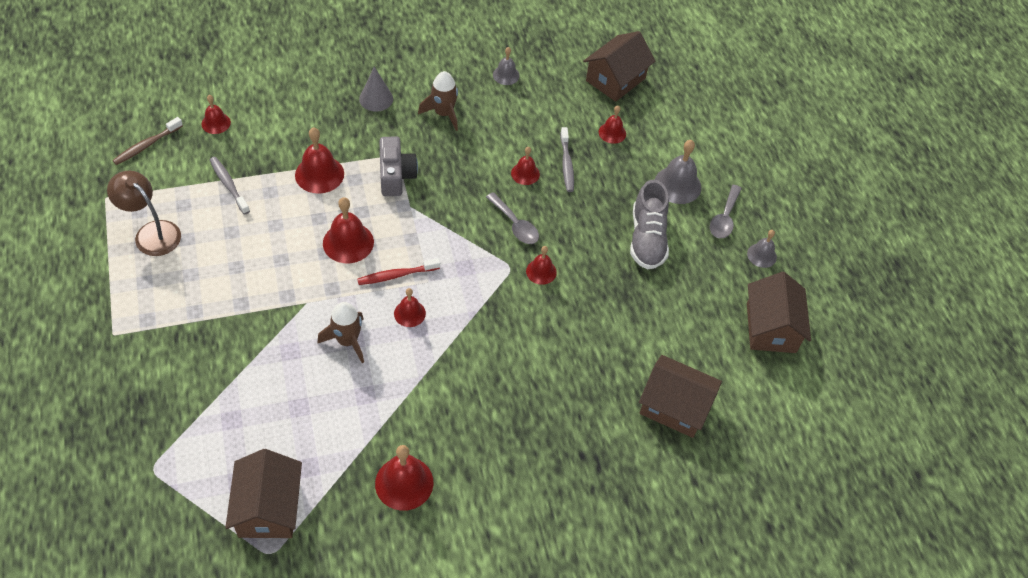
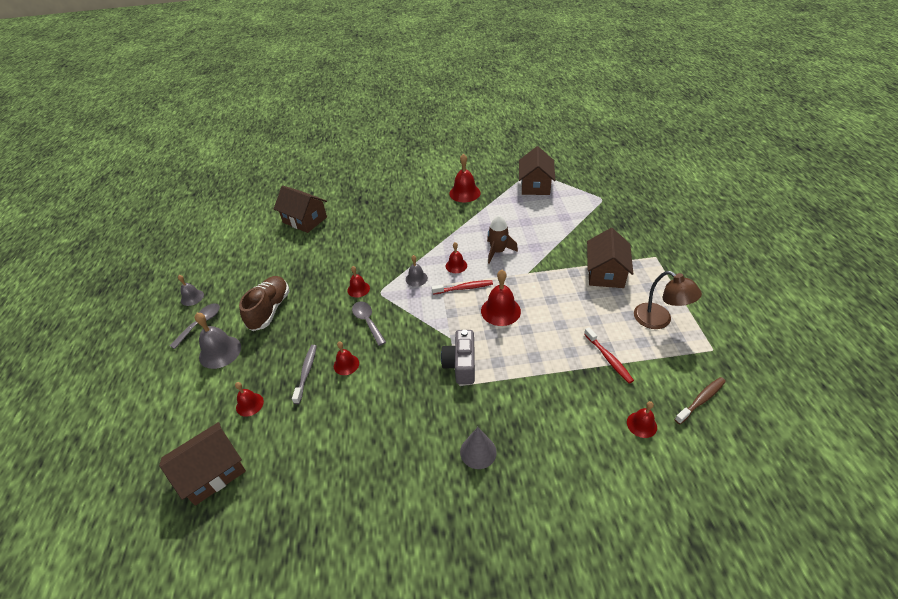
camera: 165 degrees left, 10 degrees down
grey toothbrush [210,157,250,215] -> red toothbrush [584,327,634,383]
red bell [295,127,344,193] -> none
brown rocket [418,71,458,131] -> none
grey bell [493,47,520,85] -> grey bell moved to [406,255,428,287]
grey shoe [630,180,669,270] -> brown shoe [239,276,289,331]
brown house [747,272,811,353] -> brown house moved to [587,228,633,288]

